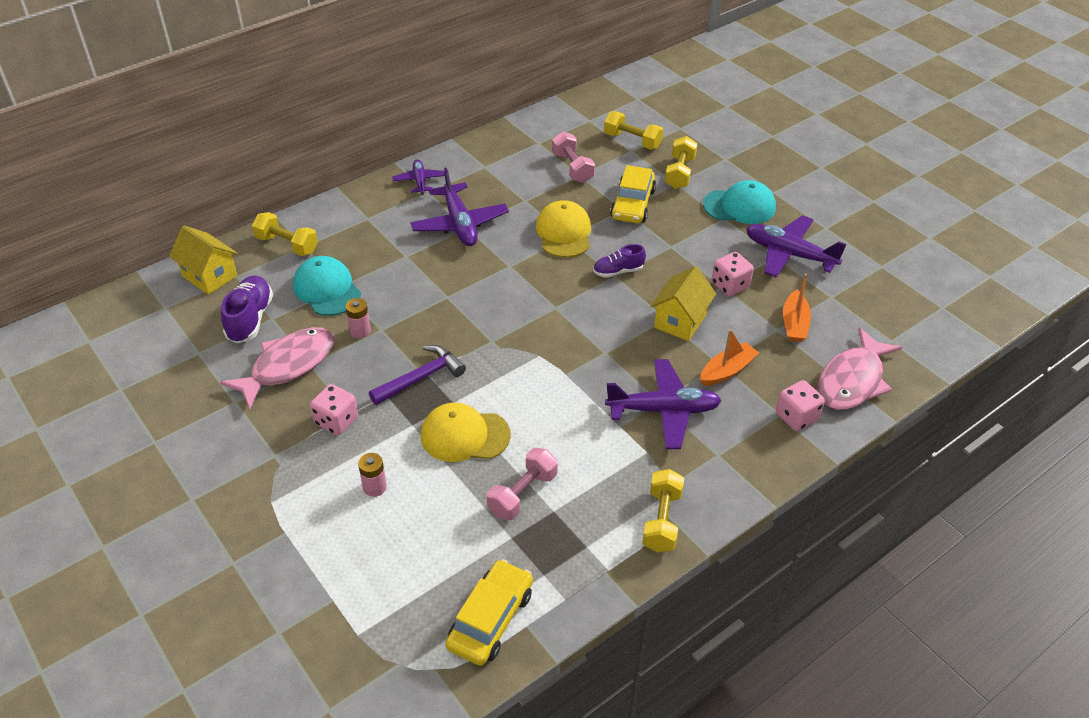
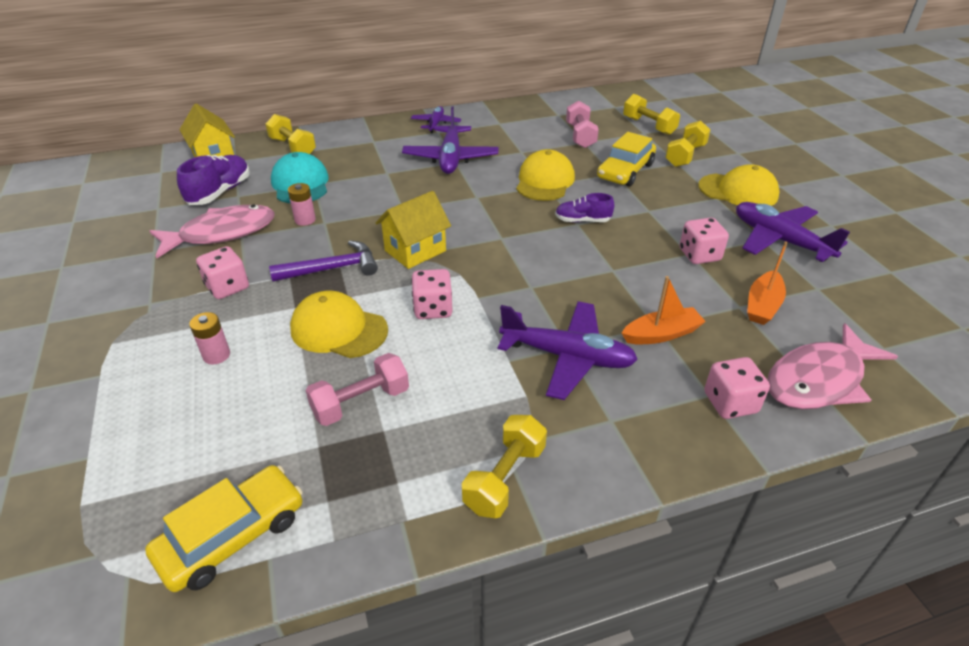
camera: 20 degrees right, 5 degrees down
yellow house [650,267,716,341] -> yellow house moved to [376,191,451,269]
turquoise cap [703,180,776,224] -> yellow cap [698,164,779,206]
none -> pink dice [411,269,452,319]

